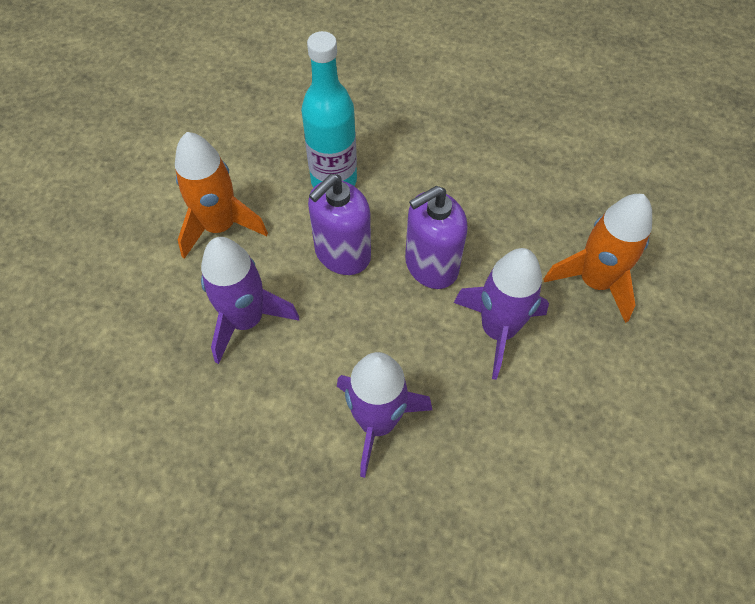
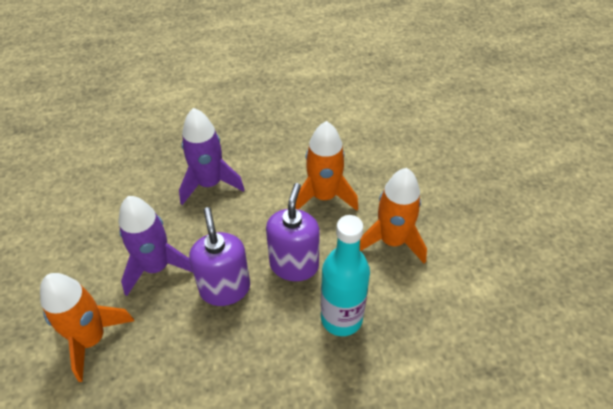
camera: 150 degrees right, 10 degrees down
purple rocket [201,237,299,364] -> orange rocket [295,121,358,211]
purple soap dispenser [405,186,468,289] -> purple soap dispenser turned 45 degrees counterclockwise [189,207,250,306]

